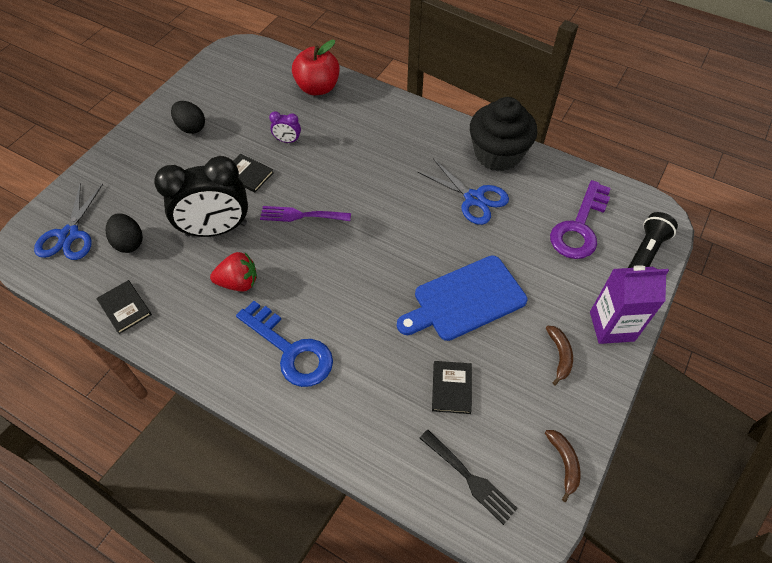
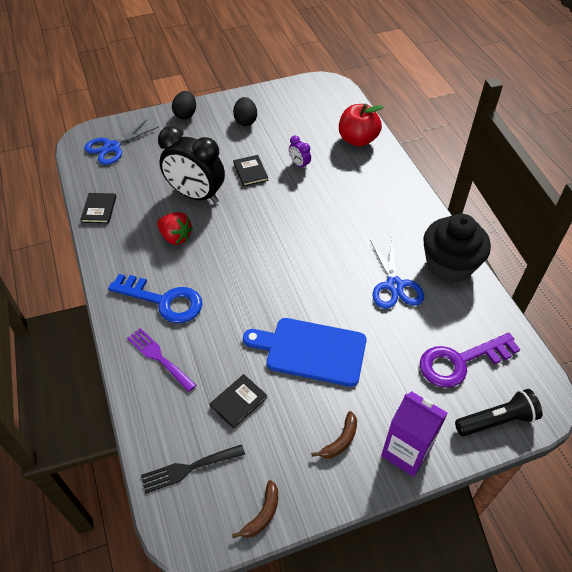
camera: 40 degrees right, 5 degrees down
black egg [106,213,143,253] -> black egg moved to [172,91,196,119]
blue key [236,301,333,387] -> blue key turned 60 degrees counterclockwise [108,274,202,323]
purple fork [260,206,351,222] -> purple fork moved to [127,328,196,392]
black fork [419,430,518,525] -> black fork turned 75 degrees clockwise [141,444,245,494]

